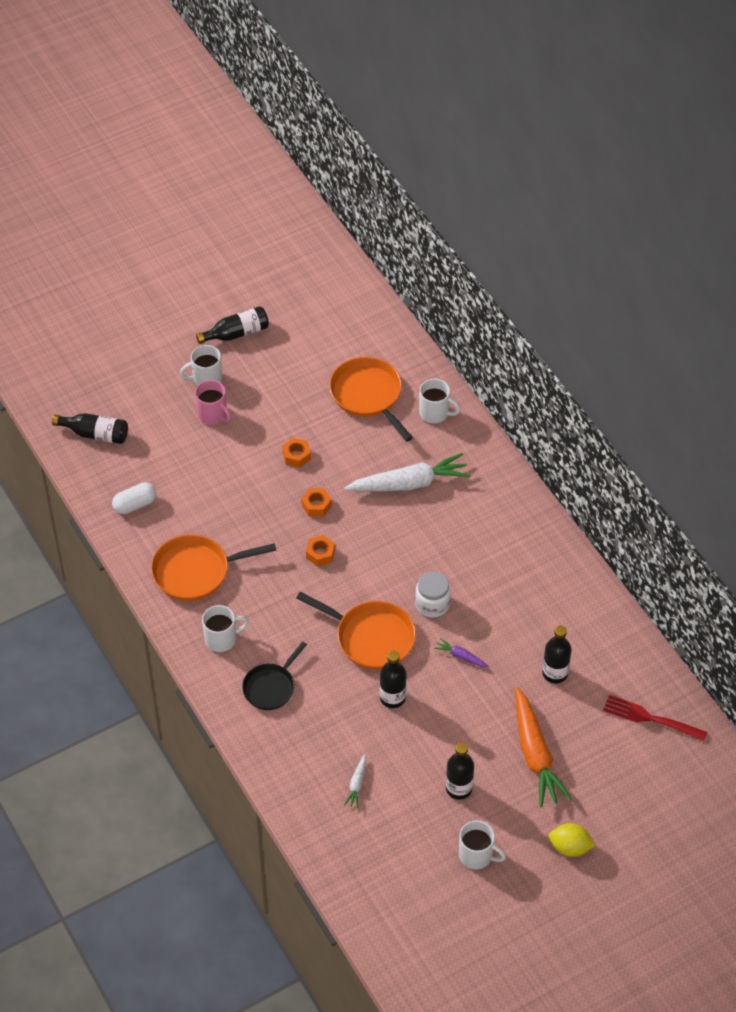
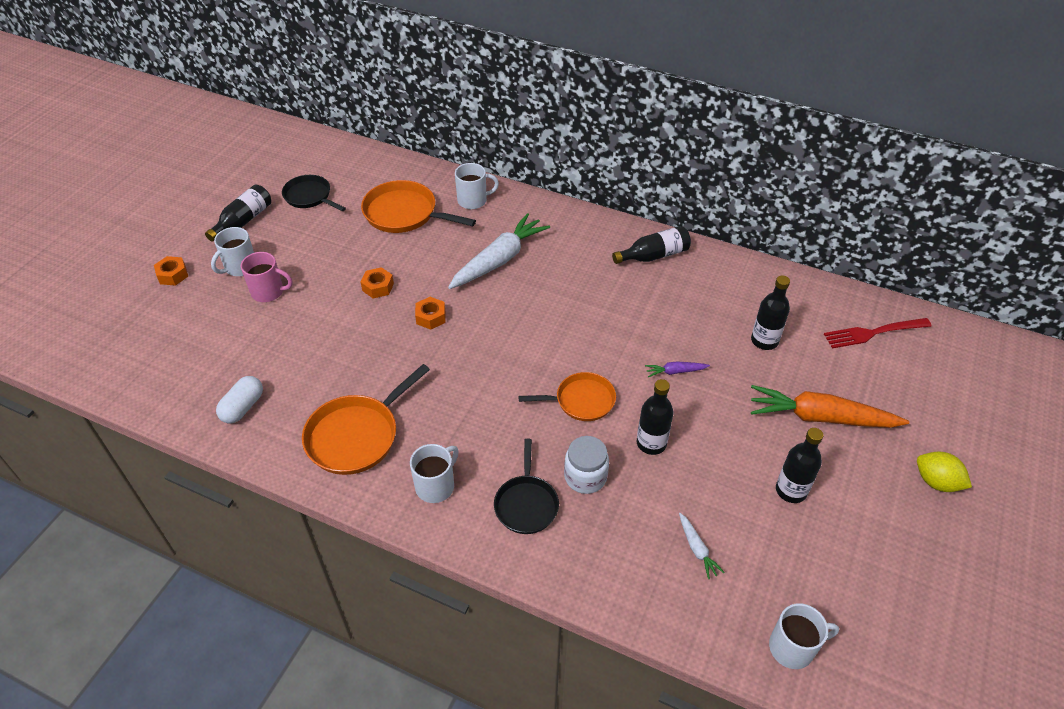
camera: 35 degrees left, 5 degrees down
black bottle [52,413,128,444] -> black bottle moved to [612,226,691,264]
orange pan [296,592,416,670] -> orange pan [518,372,616,421], size x0.66
orange nut [306,535,335,567] -> orange nut moved to [154,256,188,286]
white jar [415,571,451,617] -> white jar moved to [564,436,609,494]
white mug [459,820,506,869] -> white mug moved to [769,603,839,669]
orange carrot [515,687,572,807] -> orange carrot turned 150 degrees clockwise [751,385,909,428]
yellow lemon [549,823,596,857] -> yellow lemon turned 60 degrees clockwise [917,451,972,492]
none -> black pan [282,175,346,211]

